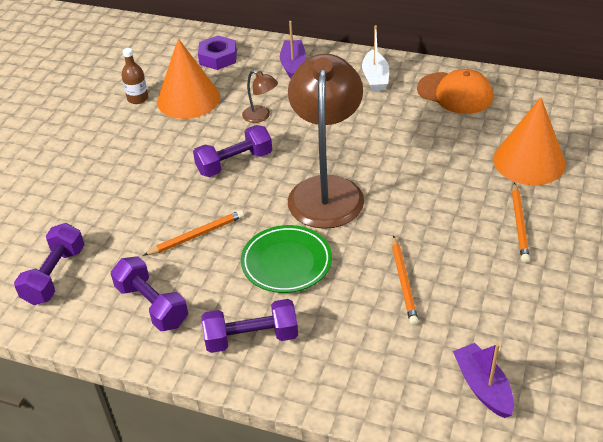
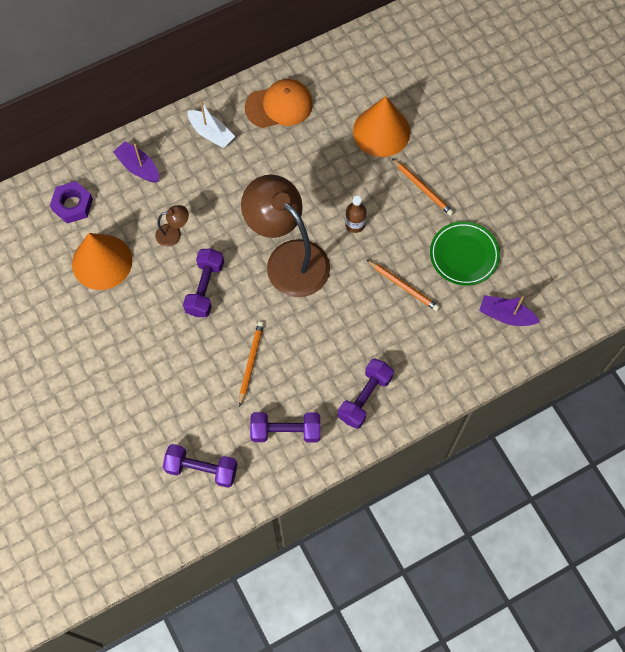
camera: 50 degrees left, 25 degrees up
purple dumbbell [14,223,84,305] -> purple dumbbell turned 45 degrees counterclockwise [163,444,238,488]
brown bottle [122,48,148,104] -> brown bottle moved to [345,196,367,233]
green plate [241,225,332,293] -> green plate moved to [430,221,500,286]

